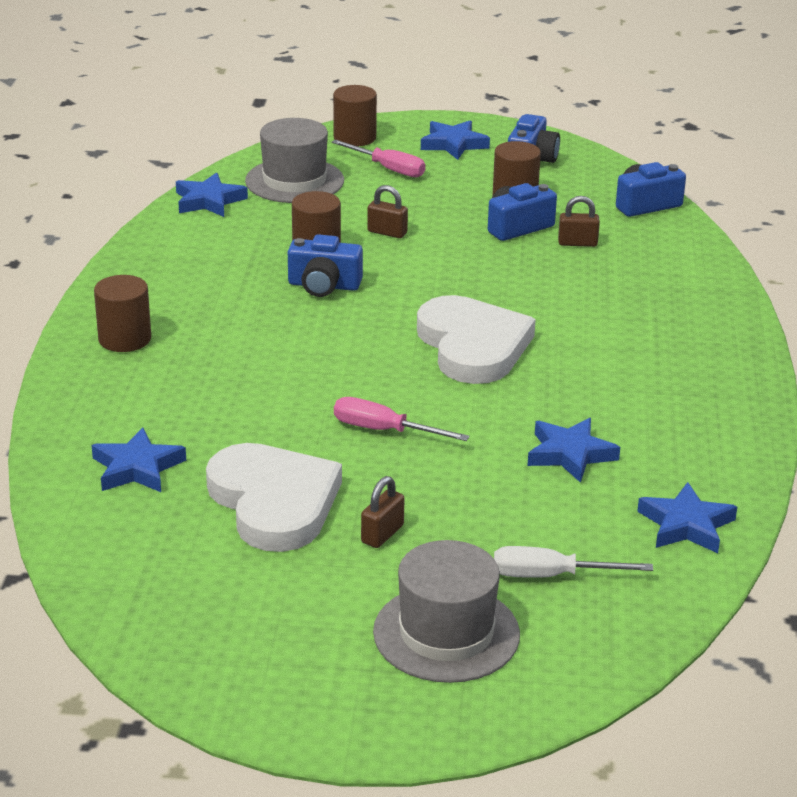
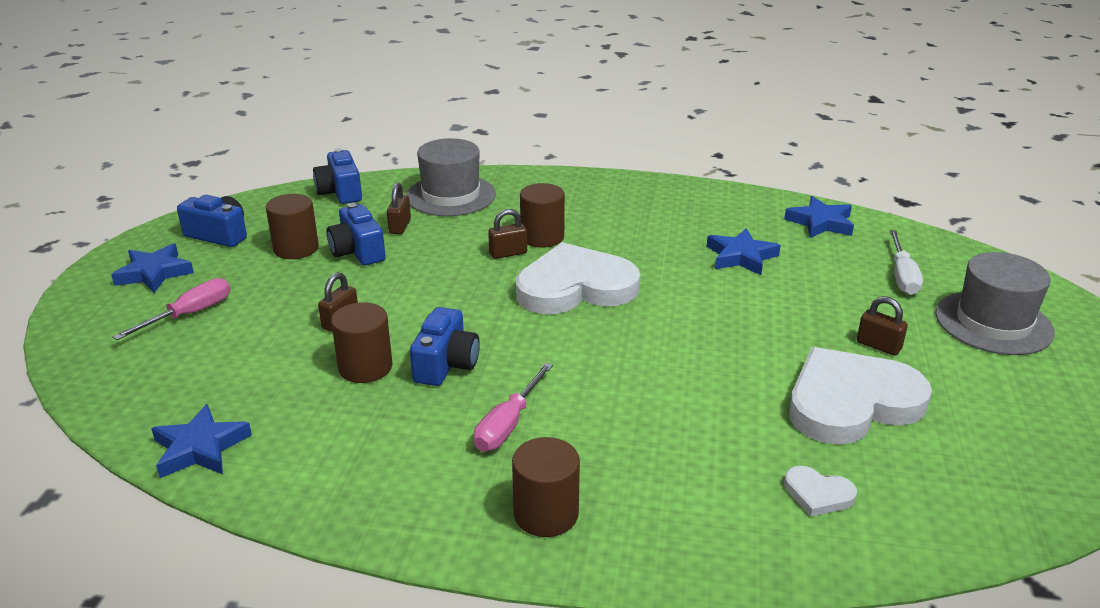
camera: 85 degrees left, 0 degrees up
blue star [92,427,186,492] -> white heart [784,466,857,516]
grey hat [245,118,344,203] -> grey hat moved to [406,138,496,216]
brown cylinder [333,85,377,146] -> brown cylinder moved to [520,183,565,248]
pink screwdriver [334,397,469,441] -> pink screwdriver moved to [474,363,553,451]
none -> brown padlock [488,209,527,259]

